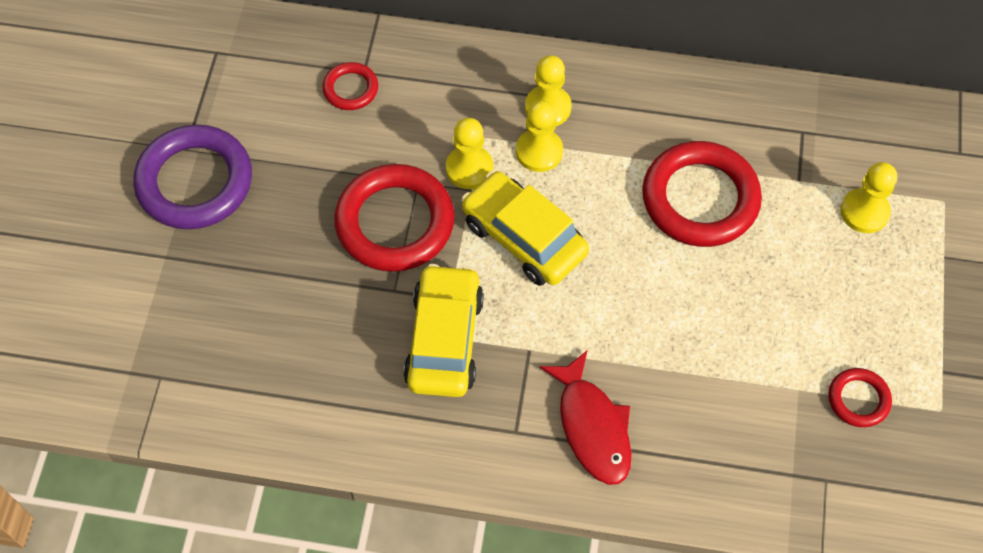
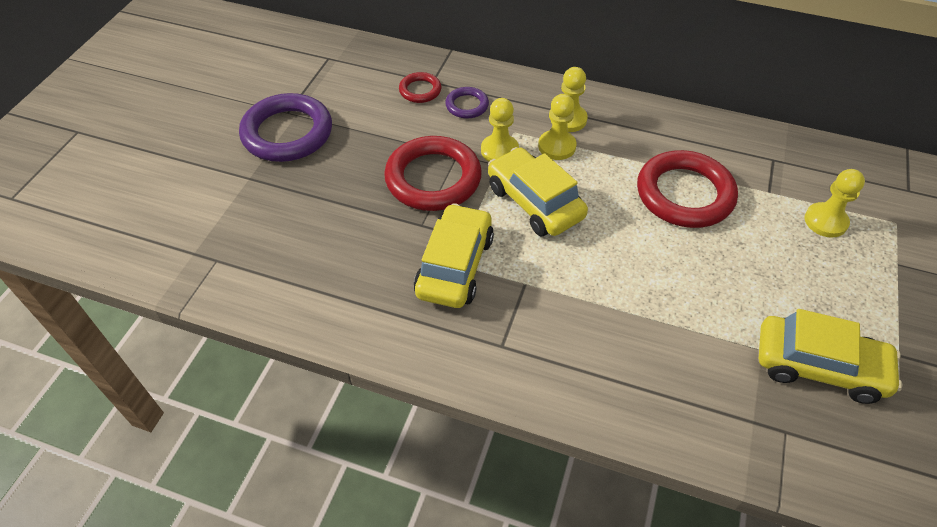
camera: 10 degrees right, 10 degrees down
red fish [540,351,632,485] -> none
red ring [828,368,892,427] -> yellow car [759,309,903,404]
none -> purple ring [445,87,489,119]

